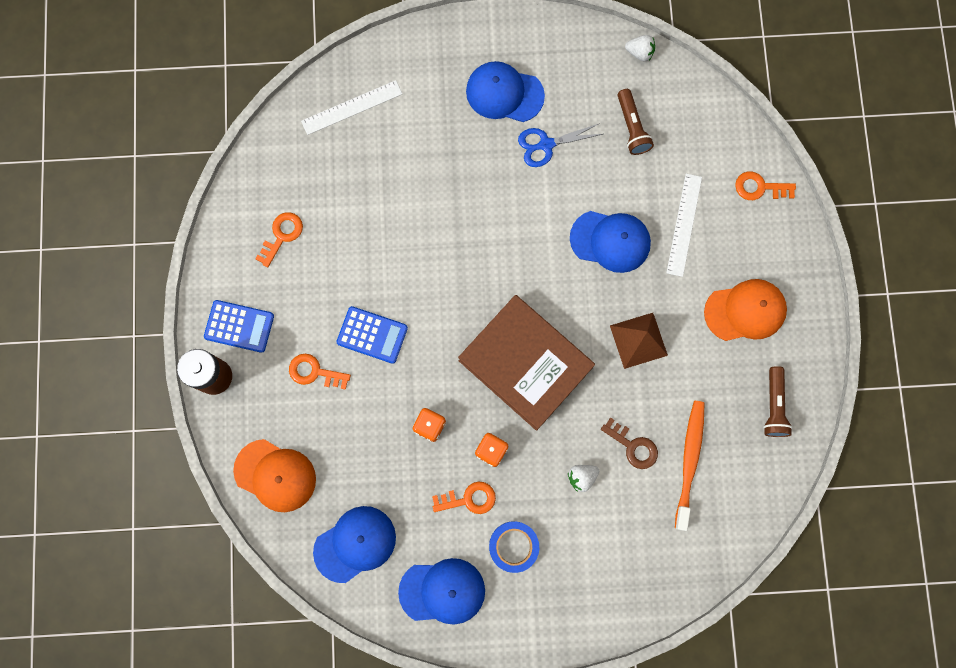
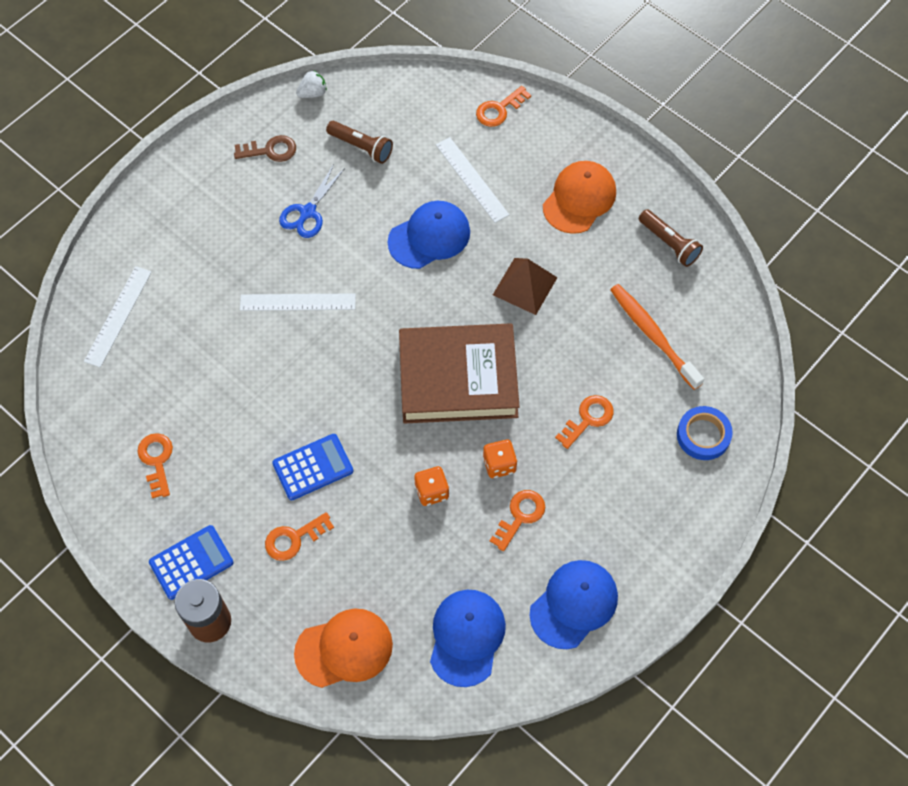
camera: 45 degrees left, 15 degrees down
blue cap [466,61,545,122] -> none
blue tape [489,521,539,573] -> blue tape moved to [677,406,733,460]
white strawberry [568,465,599,492] -> orange key [555,395,614,449]
brown key [601,418,658,469] -> brown key moved to [234,135,296,162]
none -> white ruler [240,293,356,311]

